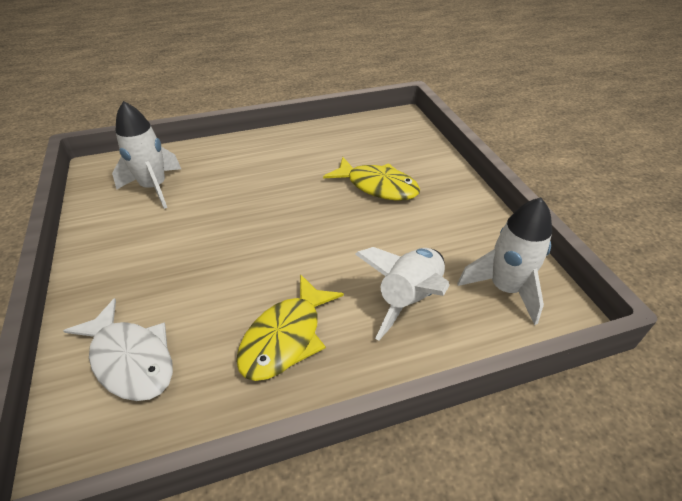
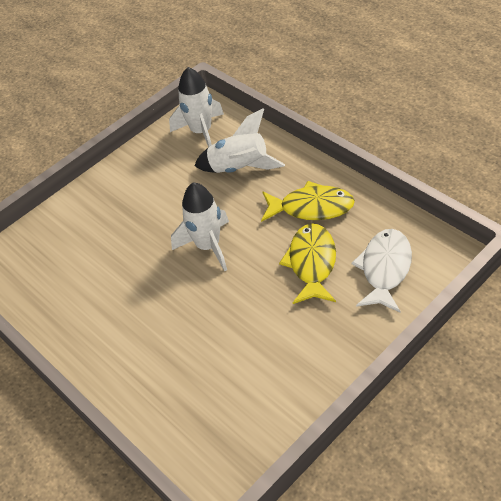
camera: 110 degrees left, 5 degrees up
white rocket [112,101,181,209] -> white rocket moved to [171,182,229,271]
yellow fish [323,157,420,200] -> yellow fish moved to [279,223,336,304]

